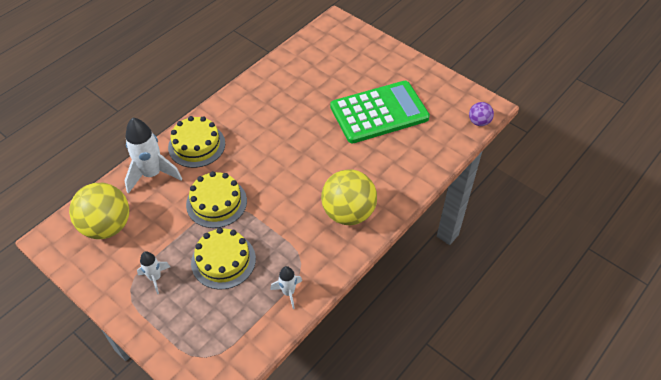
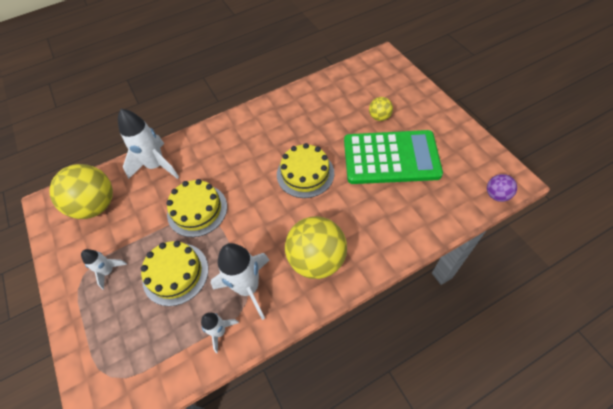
camera: 25 degrees right, 5 degrees up
yellow cake [168,116,225,168] -> yellow cake moved to [277,143,334,198]
none -> white rocket [211,243,269,320]
none -> yellow ball [369,97,393,121]

